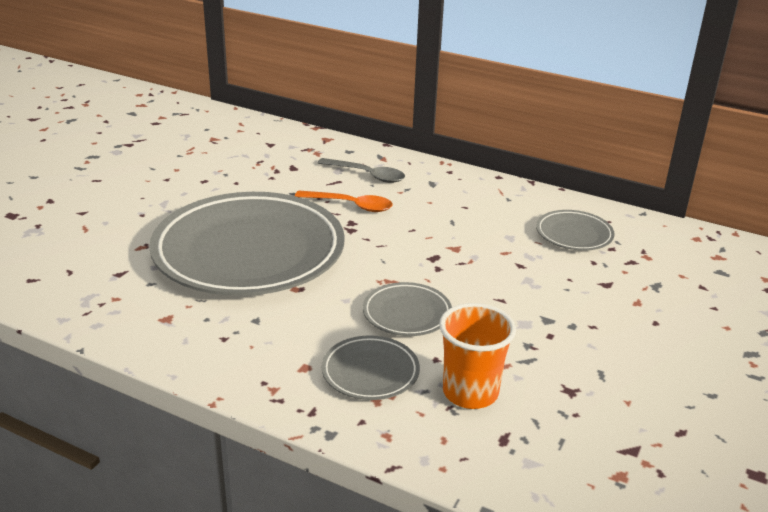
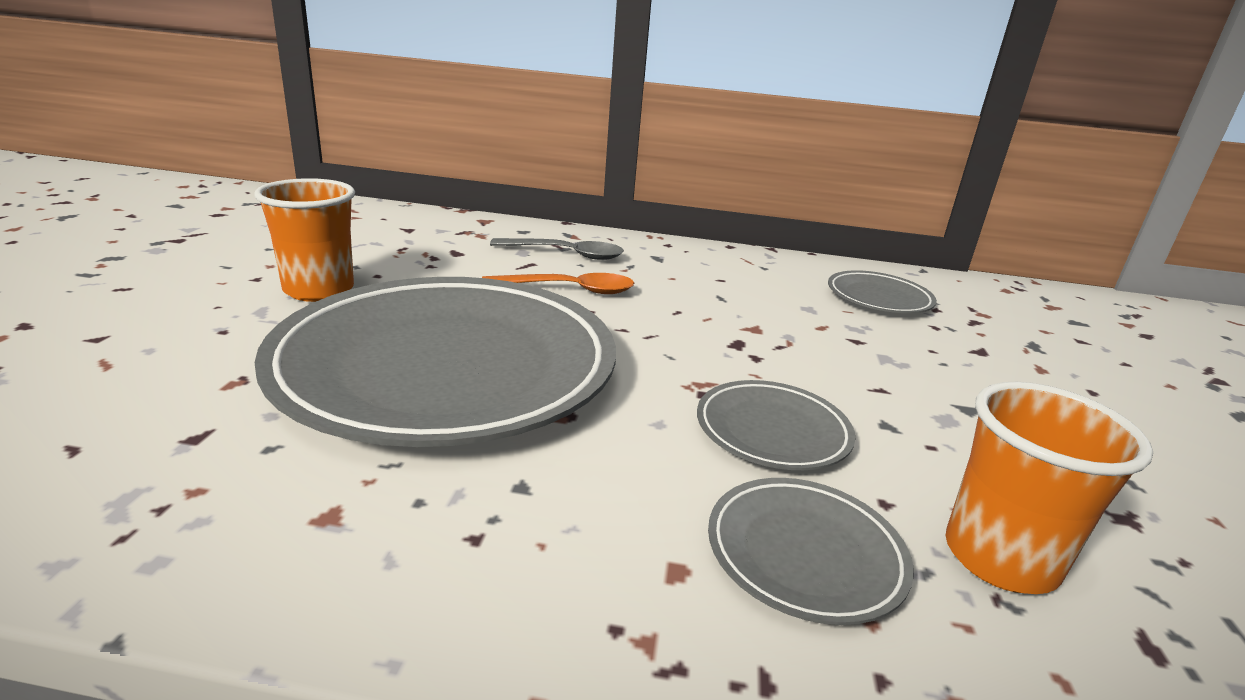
camera: 20 degrees left, 5 degrees down
none -> orange cup [254,178,355,302]

